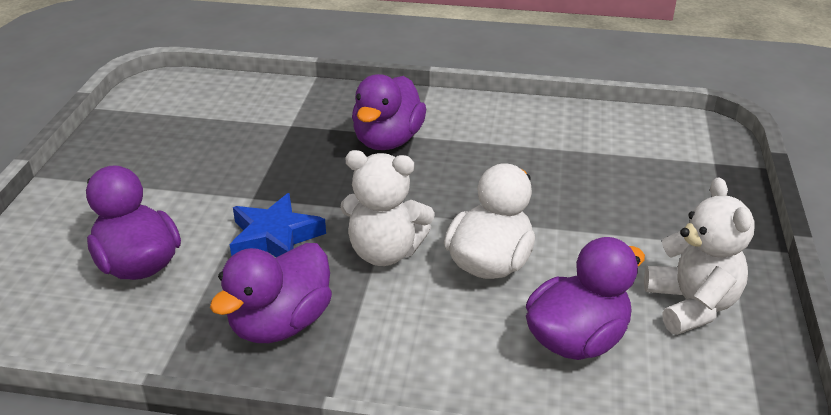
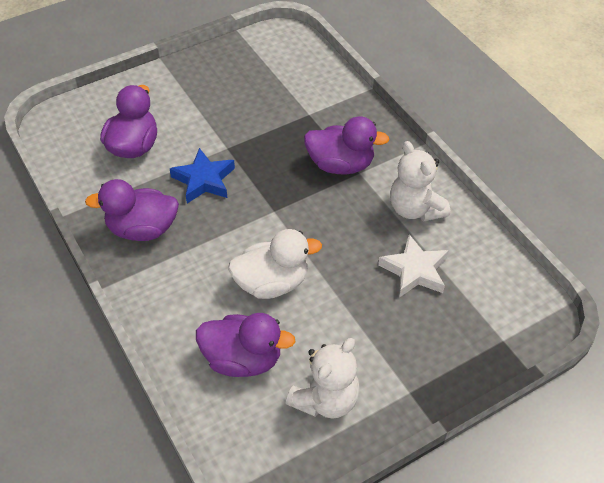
camera: 50 degrees right, 15 degrees up
white teddy bear [340,150,435,266] -> white teddy bear moved to [390,141,450,222]
purple duck [352,74,426,150] -> purple duck turned 150 degrees counterclockwise [304,116,390,175]
none -> white star [378,234,449,298]

